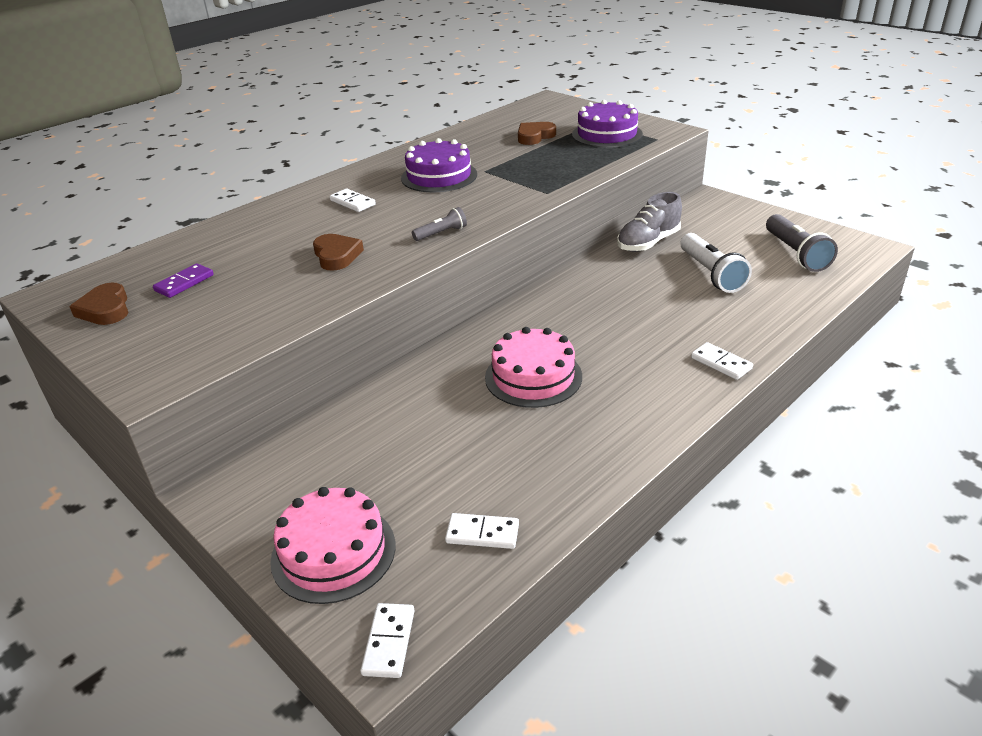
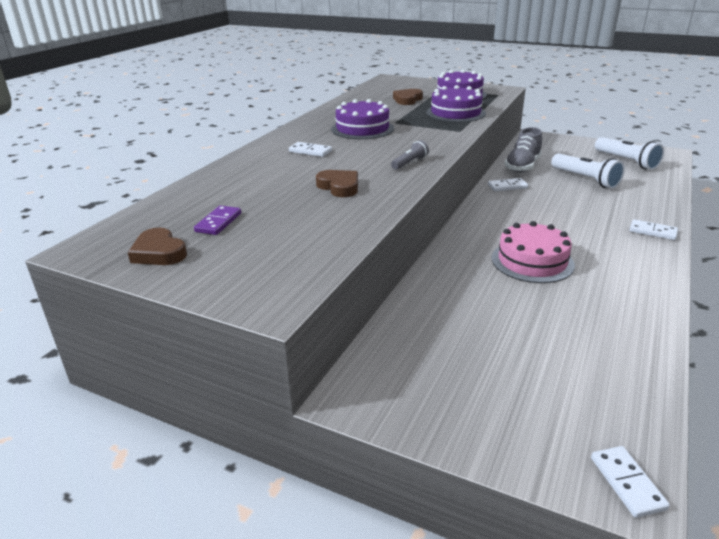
camera: 20 degrees left, 5 degrees down
pink cake [270,487,395,604] -> none
white domino [445,513,519,549] -> white domino moved to [488,178,528,191]
grey flashlight [766,214,838,272] -> white flashlight [595,137,664,170]
none -> purple cake [426,85,486,122]

